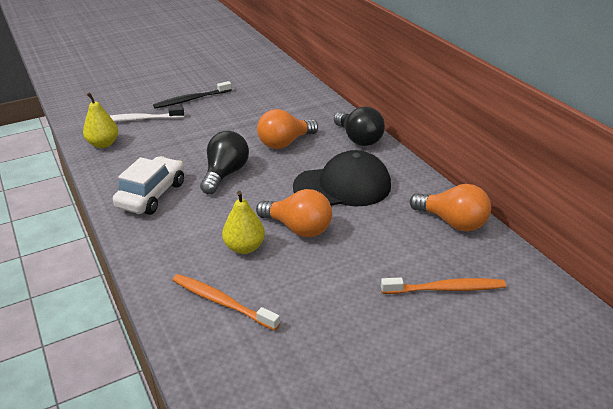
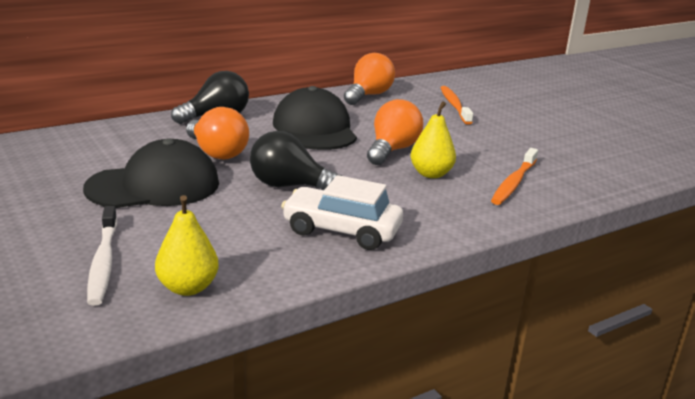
camera: 95 degrees left, 10 degrees down
black toothbrush [153,81,232,109] -> none
none -> black cap [83,138,219,208]

